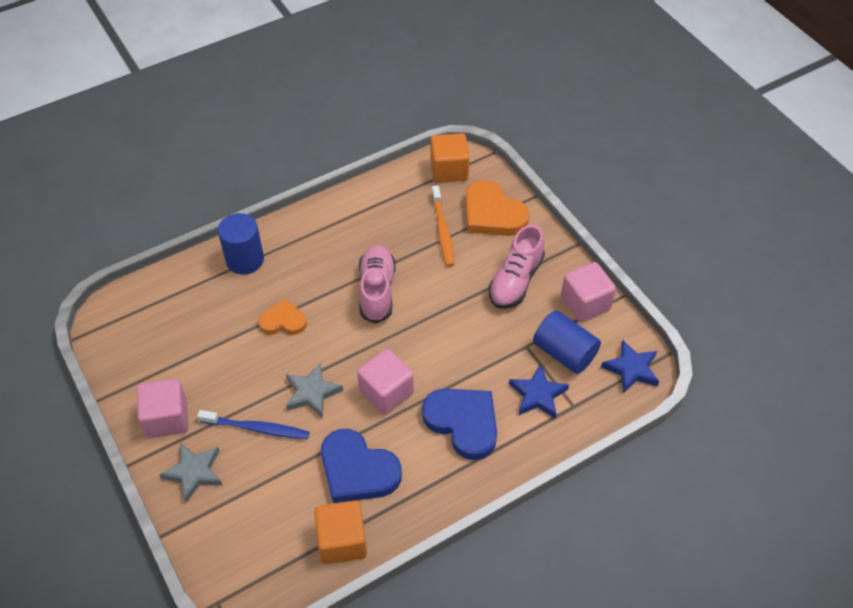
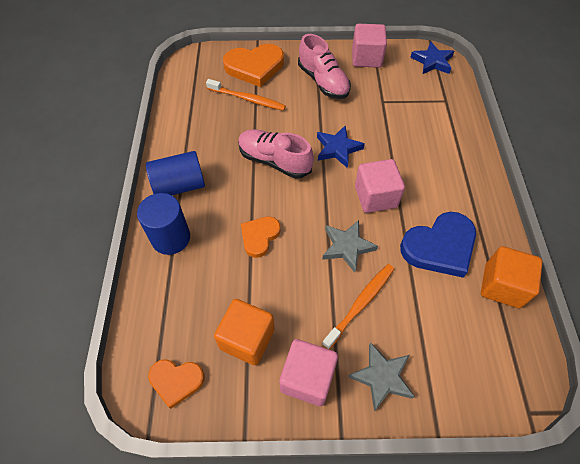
camera: 60 degrees left, 5 degrees up
blue toothbrush [197,410,309,439] -> orange toothbrush [322,264,394,349]
blue heart [422,389,497,460] -> none
orange cube [431,133,470,183] -> orange cube moved to [214,299,275,365]
blue star [509,364,569,419] -> blue star moved to [317,126,365,168]
blue cylinder [533,310,601,374] -> blue cylinder moved to [146,151,205,195]
none -> orange heart [148,359,205,409]

